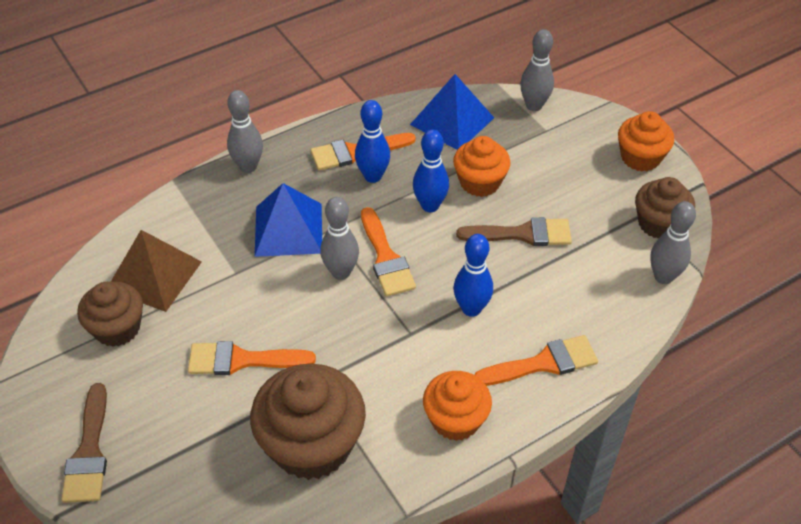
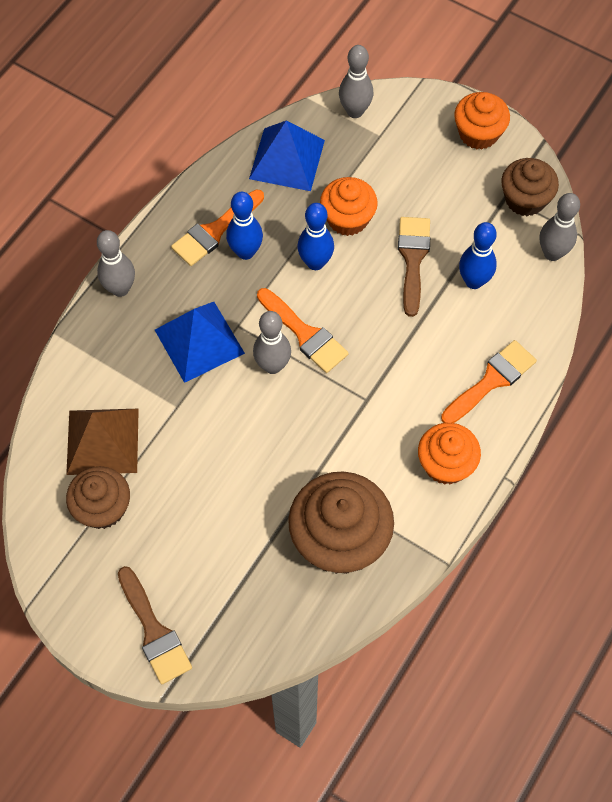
camera: 25 degrees left, 15 degrees up
orange brush [188,341,316,375] -> none
blue bowling pin [453,234,493,317] -> blue bowling pin moved to [459,222,497,289]
brown brush [456,217,572,246] -> brown brush turned 60 degrees counterclockwise [398,217,430,317]

